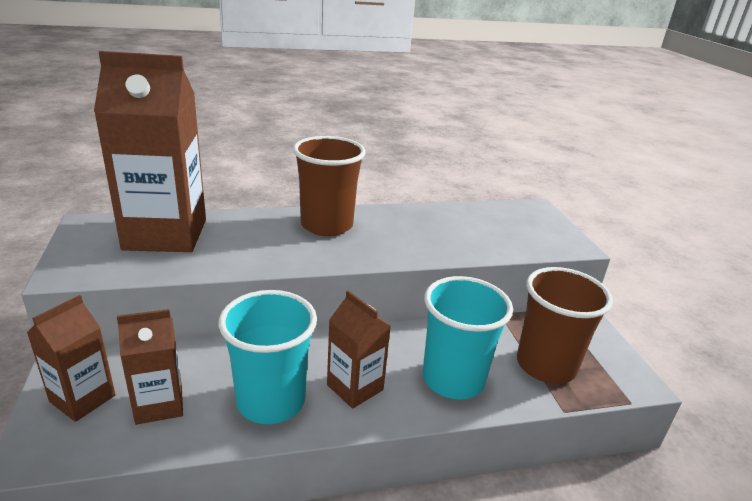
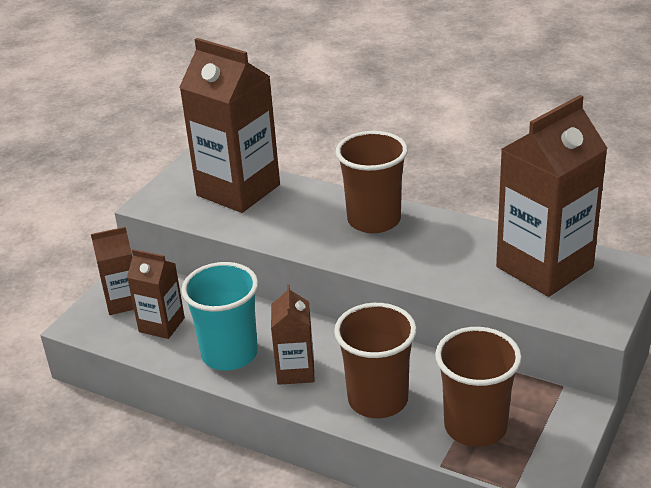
camera: 45 degrees right, 5 degrees up
turquoise cup [423,276,513,400] -> brown cup [334,303,416,418]
none -> brown carton [496,95,608,297]

